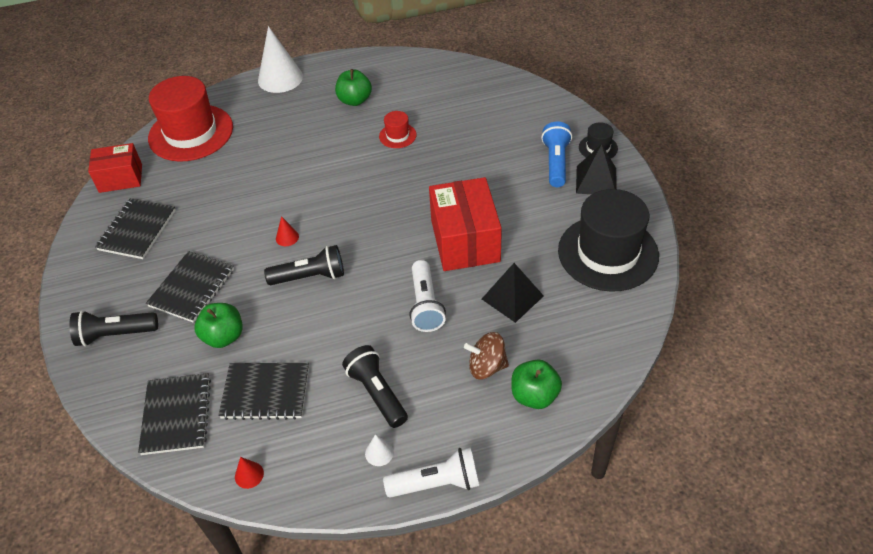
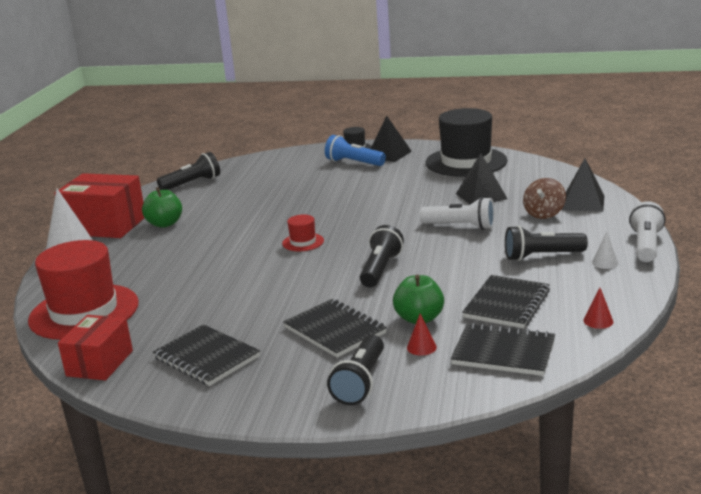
camera: 65 degrees left, 25 degrees down
red cone [276,216,299,246] -> red cone moved to [407,313,437,356]
red hat [379,111,417,148] -> red hat moved to [282,214,324,251]
red box [429,177,502,271] -> red box moved to [54,173,144,238]
green apple [511,360,562,409] -> black pyramid [562,158,604,212]
none -> black flashlight [157,152,220,190]

